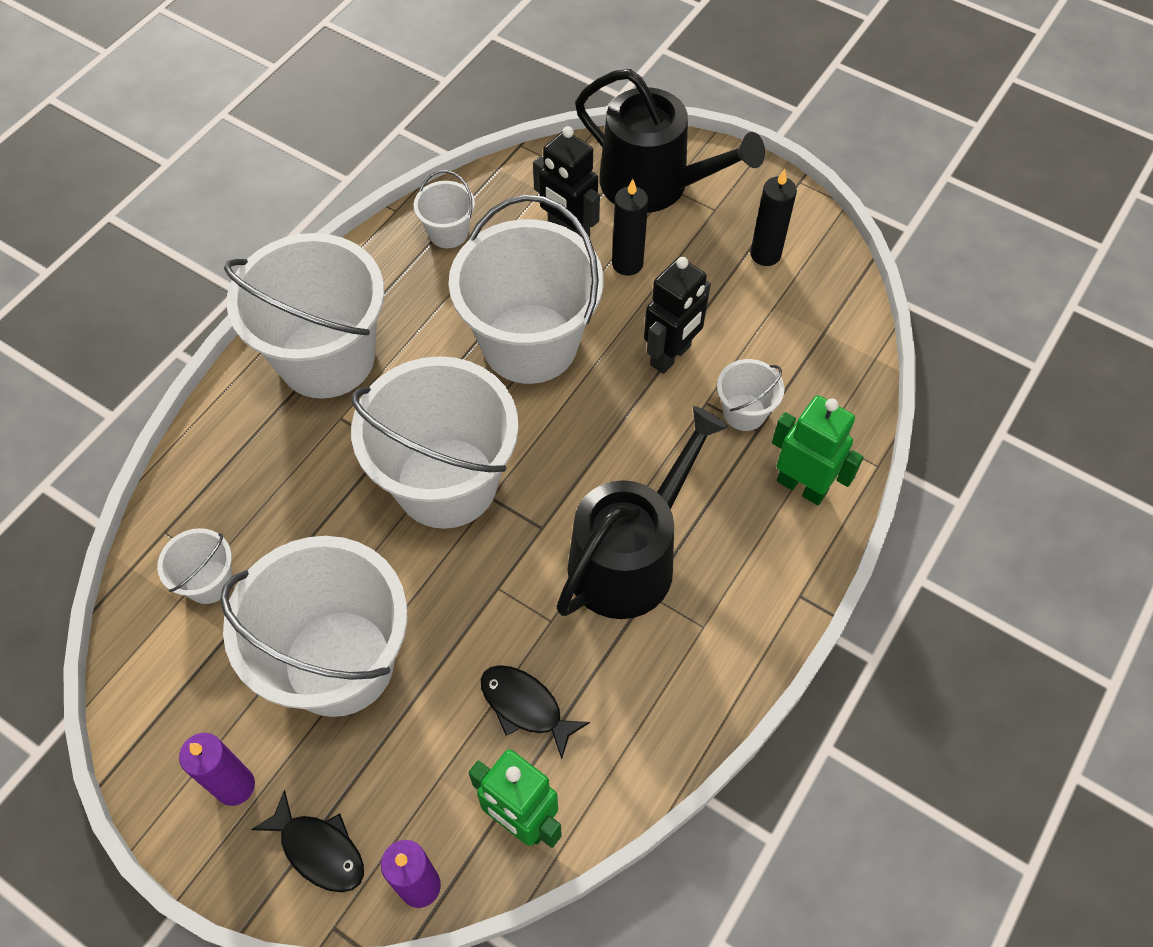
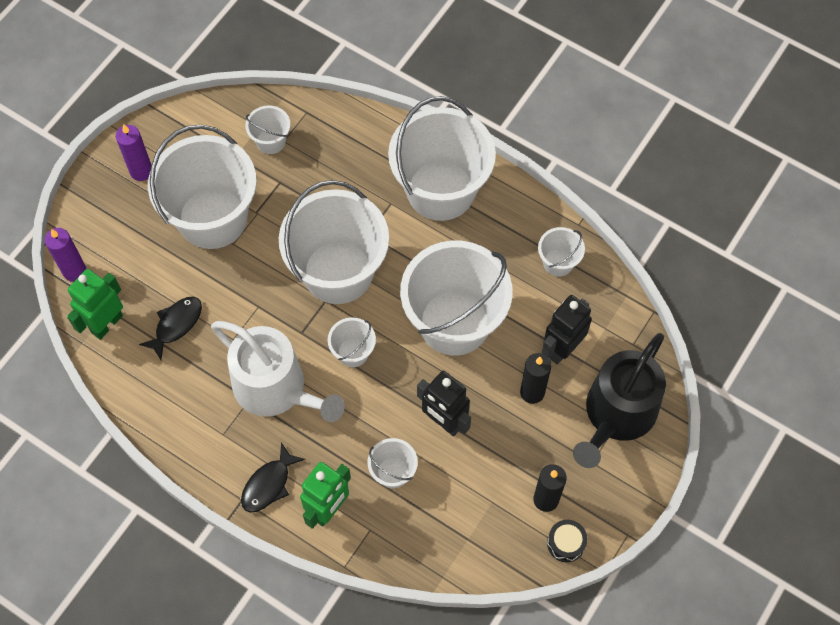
camera: 90 degrees right, 5 degrees up
black fish [251,790,364,892] -> black fish moved to [241,442,305,513]
black watering can [556,406,728,619] -> white watering can [211,321,345,422]
none -> white bucket [328,317,376,367]
none -> black drum [547,520,587,562]

